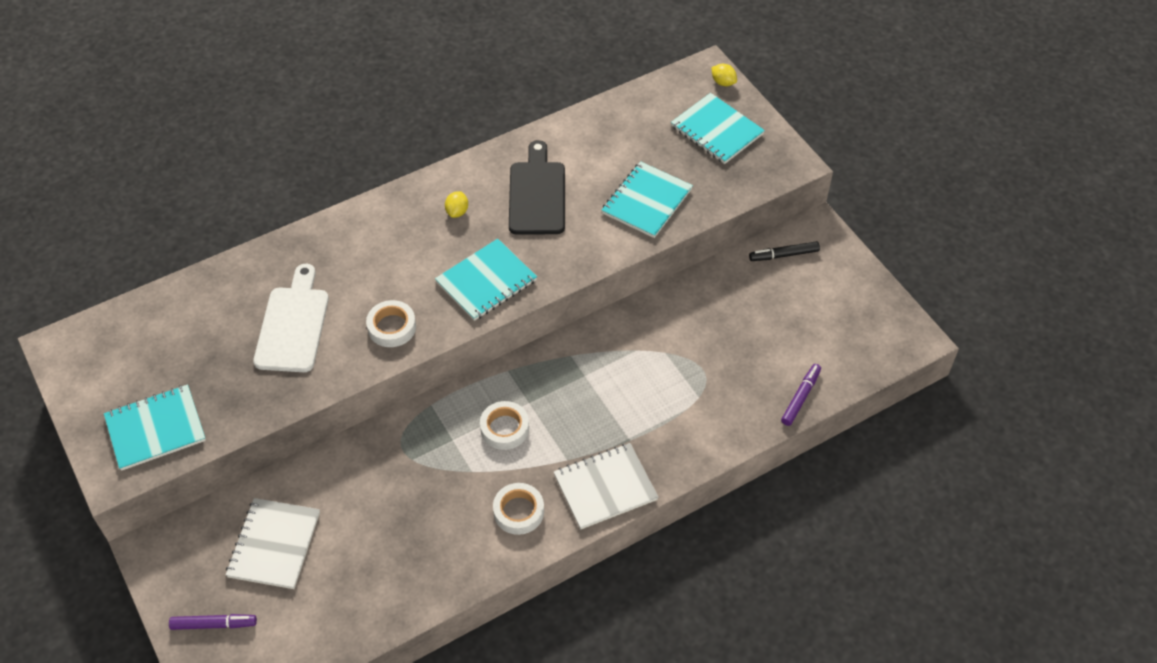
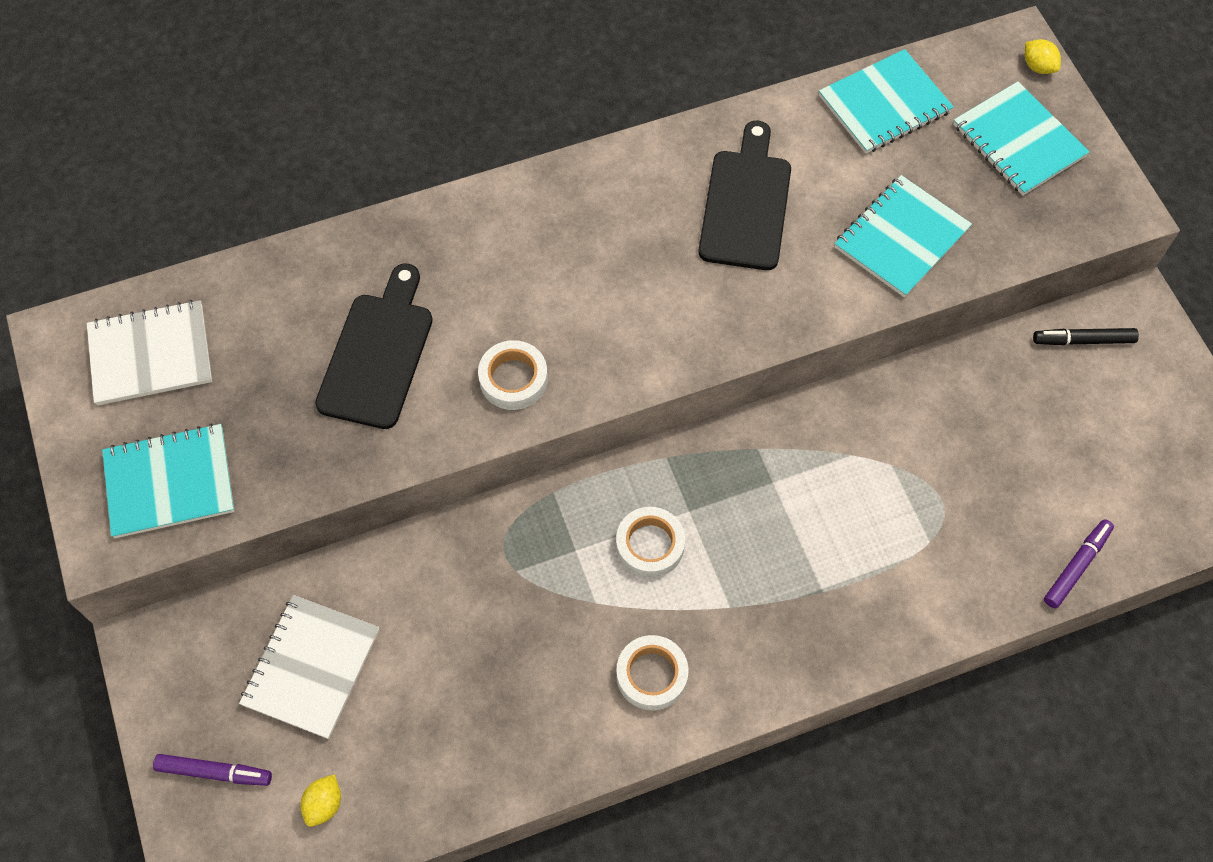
camera: 10 degrees right, 10 degrees up
white cutting board [253,264,329,372] -> black cutting board [315,263,433,429]
turquoise notebook [435,239,537,321] -> turquoise notebook moved to [819,49,954,154]
yellow lemon [445,191,468,218] -> yellow lemon moved to [301,774,341,827]
white notebook [554,443,659,530] -> white notebook moved to [87,300,212,405]

